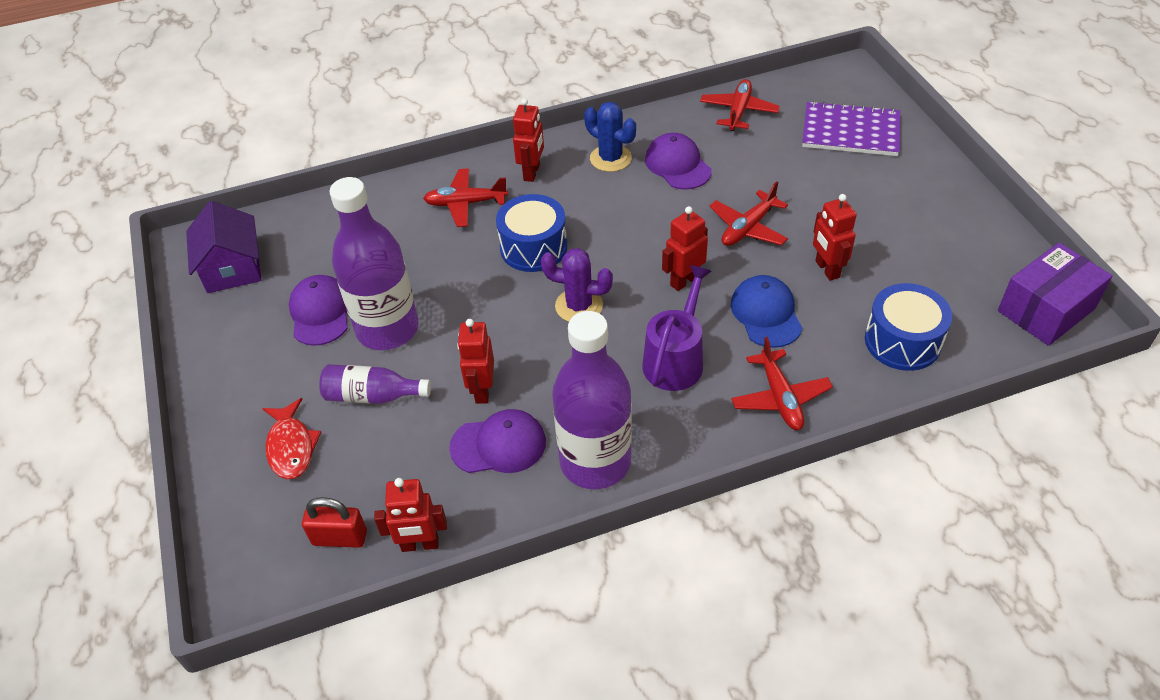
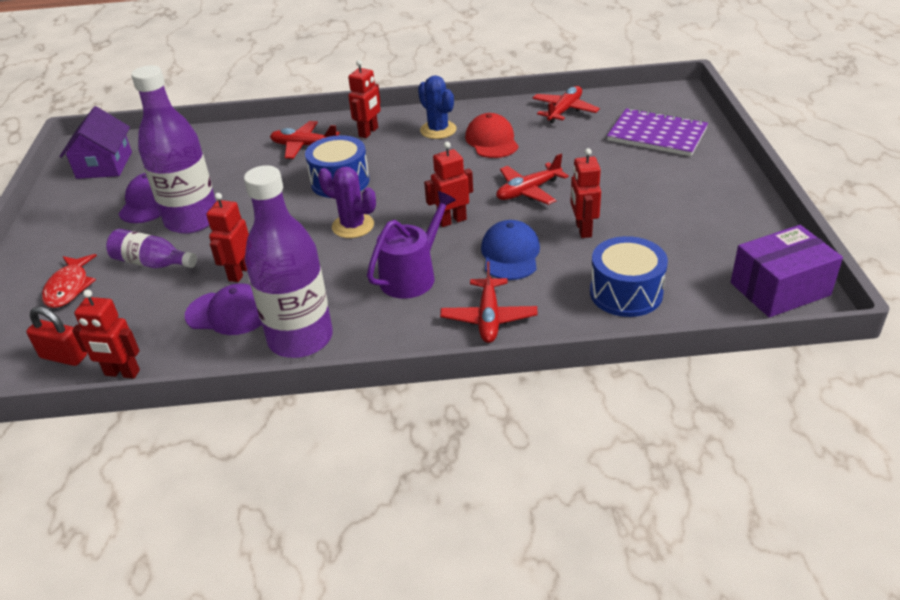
camera: 15 degrees right, 10 degrees down
purple cap [645,133,712,190] -> red cap [465,113,518,158]

